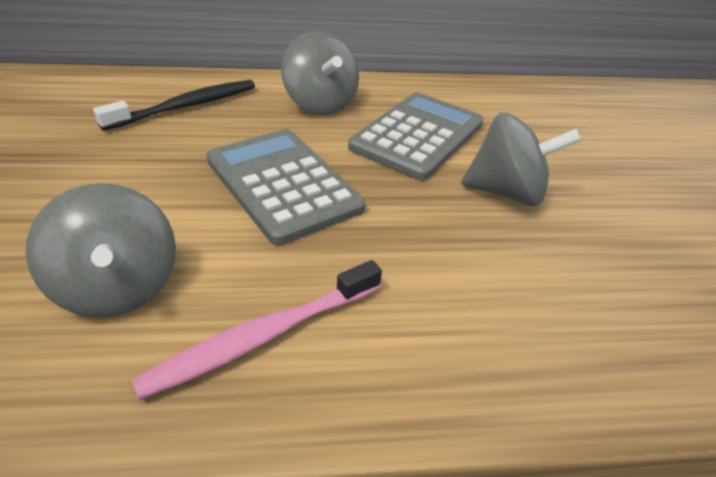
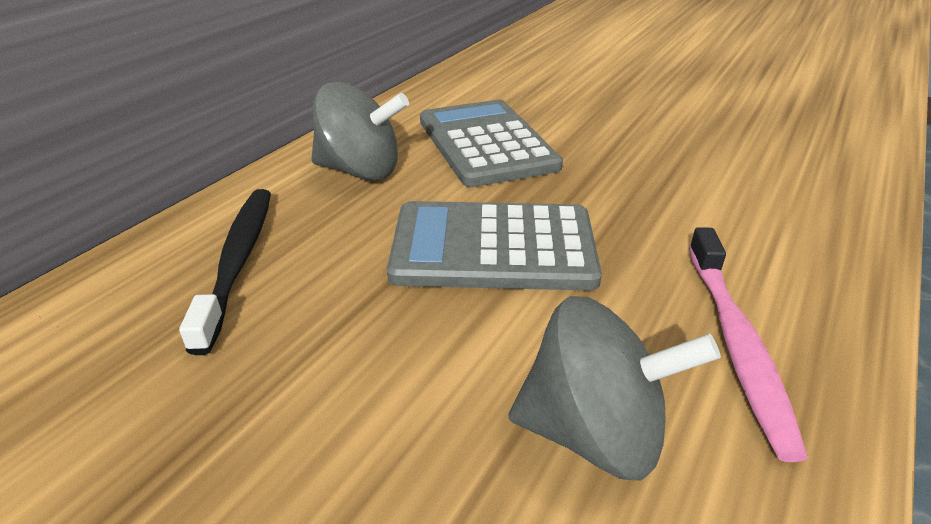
camera: 50 degrees left, 5 degrees down
grey spinning top [461,113,581,206] -> none

